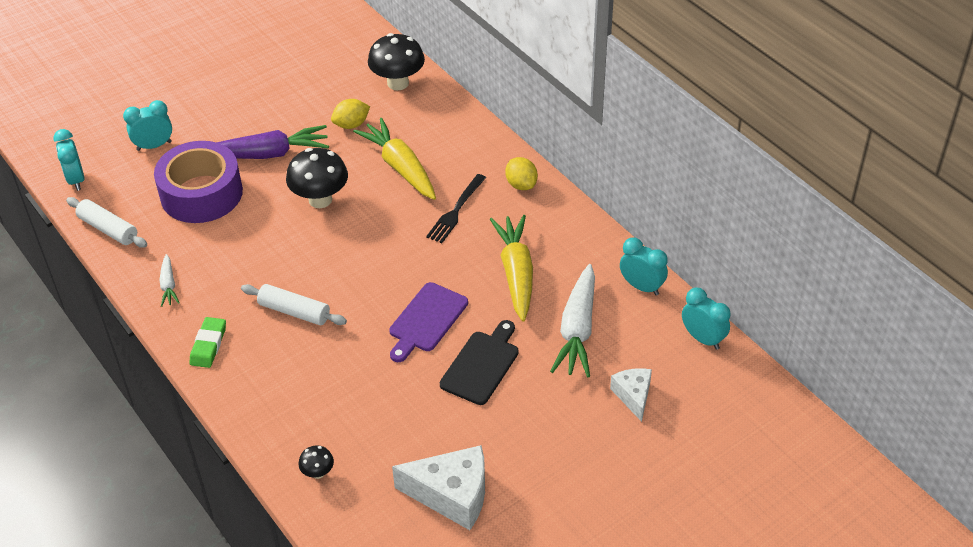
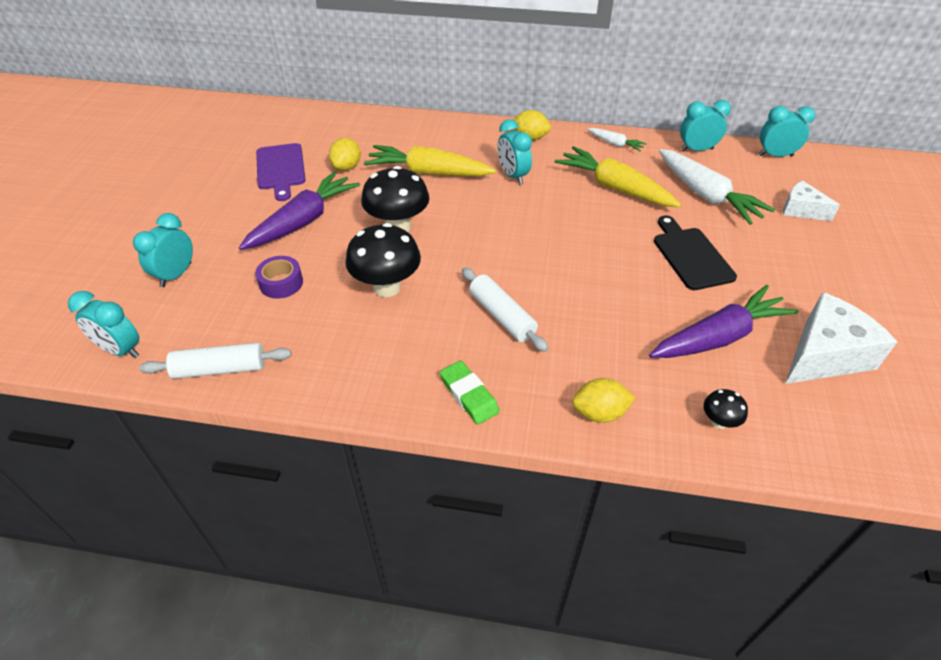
camera: 45 degrees left, 0 degrees up
purple tape [154,141,243,223] -> purple tape [255,256,303,299], size x0.44
white carrot [160,254,179,307] -> white carrot moved to [588,128,647,151]
white rolling pin [241,284,347,325] -> white rolling pin turned 75 degrees clockwise [462,267,548,352]
black mushroom [368,33,425,91] -> black mushroom moved to [345,223,421,297]
purple cutting board [389,282,468,362] -> purple cutting board moved to [256,143,306,201]
black fork [426,174,486,243] -> turquoise clock [498,119,532,185]
none -> yellow lemon [572,378,635,423]
none -> purple carrot [649,285,799,358]

